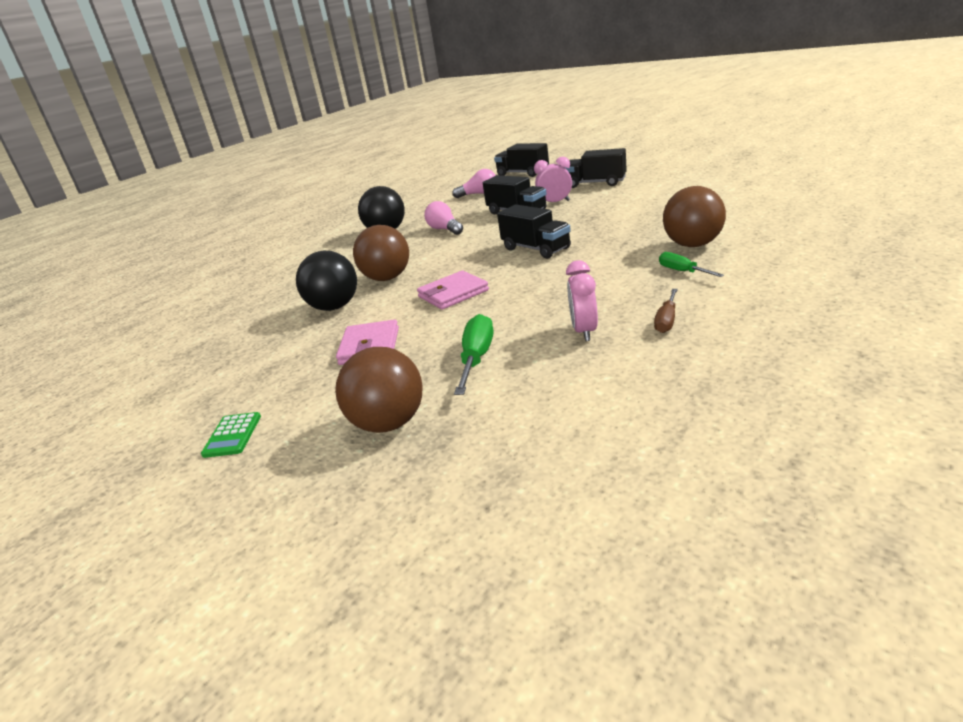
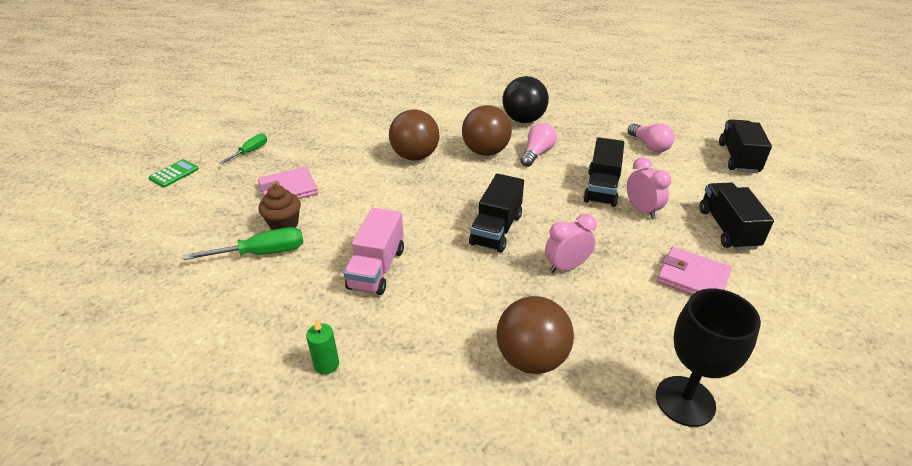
camera: 60 degrees right, 10 degrees up
green calculator [201,412,261,458] -> green calculator turned 150 degrees clockwise [149,159,199,187]
black ball [296,251,357,311] -> none
brown ball [335,347,422,433] -> brown ball moved to [462,105,512,156]
pink wallet [417,271,489,310] -> pink wallet moved to [657,247,732,295]
pink clock [566,260,598,341] -> pink clock moved to [545,214,596,273]
brown screwdriver [654,289,678,333] -> green candle [306,319,339,375]
green screwdriver [659,252,724,277] -> green screwdriver moved to [219,134,267,164]
none -> brown cupcake [259,185,301,230]
none -> pink truck [344,208,404,295]
none -> black goblet [656,288,761,427]

